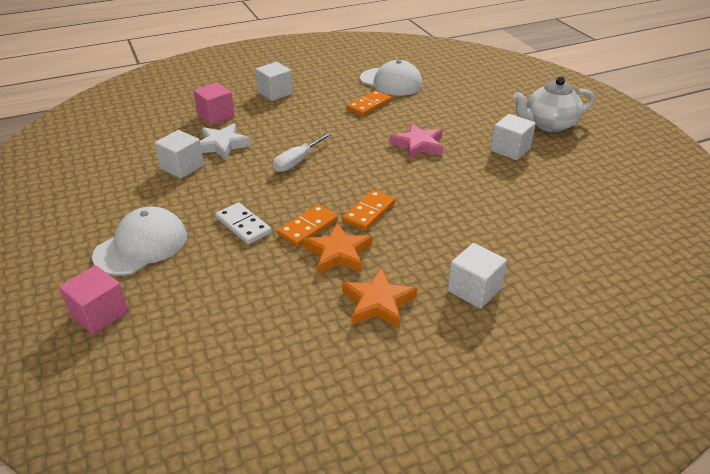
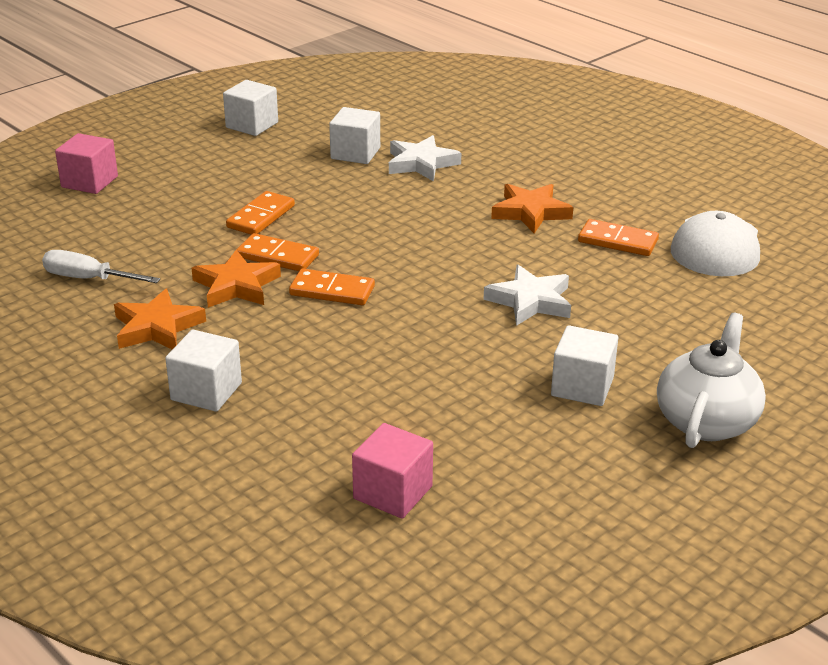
camera: 70 degrees right, 5 degrees down
white cap [92,207,187,276] -> none
pink cube [193,83,235,125] -> pink cube moved to [352,423,433,519]
white domino [216,202,271,244] -> orange domino [226,191,295,235]
white cube [255,62,293,101] -> white cube moved to [223,80,278,136]
white screwdriver [273,132,332,172] -> white screwdriver moved to [42,250,160,283]
pink star [390,123,443,159] -> white star [484,265,571,326]
white teapot [513,77,594,132] -> white teapot turned 60 degrees clockwise [657,313,766,448]
none -> orange star [491,184,573,233]

